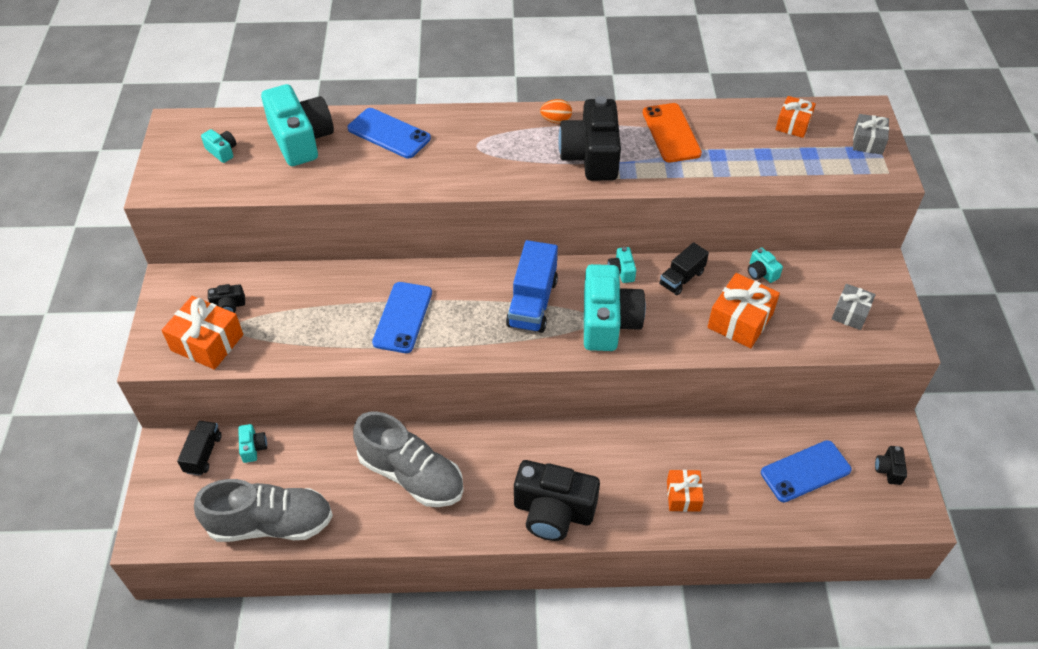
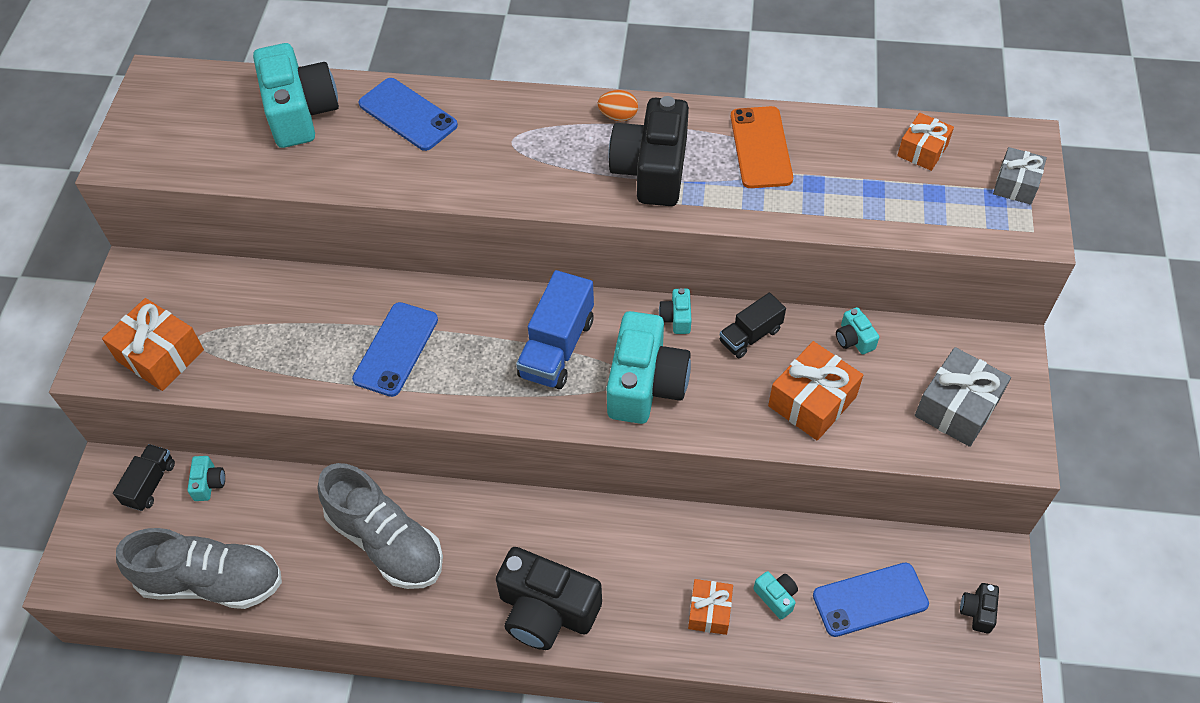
camera: 10 degrees right, 5 degrees up
turquoise camera [201,129,236,163] -> turquoise camera moved to [753,571,798,620]
black camera [208,284,245,313] -> none
grey gift [832,284,876,330] -> grey gift [915,347,1011,447], size x1.58

